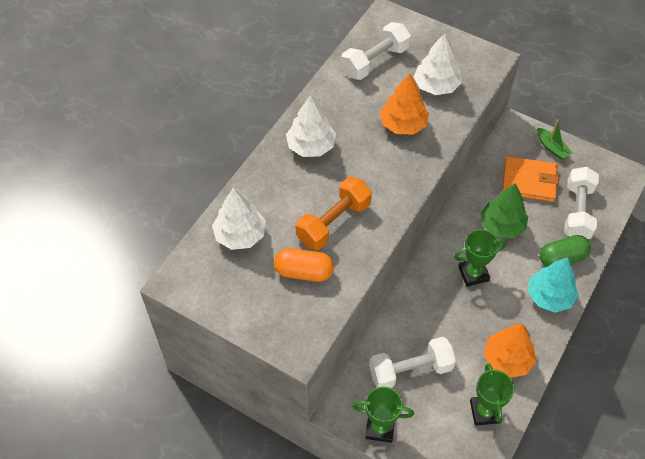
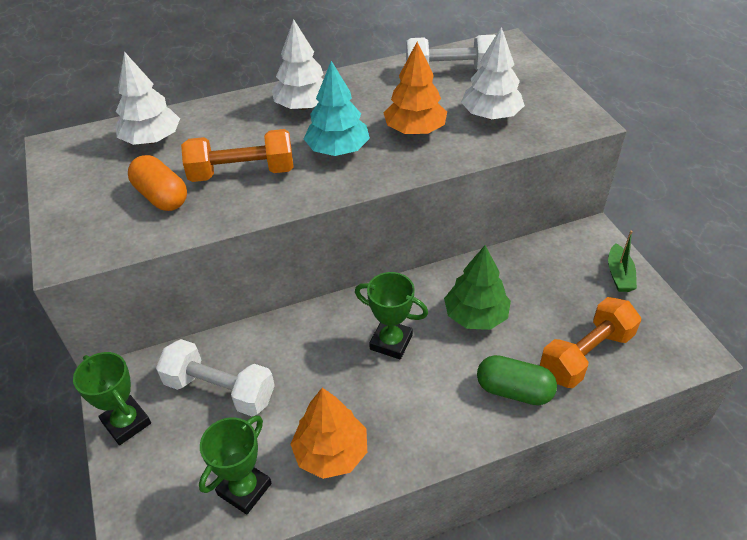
camera: 40 degrees right, 10 degrees down
orange wallet [502,156,559,202] -> none
turquoise tree [528,257,579,313] -> turquoise tree moved to [304,61,370,156]
white dumbbell [564,167,599,239] -> orange dumbbell [540,297,641,388]

